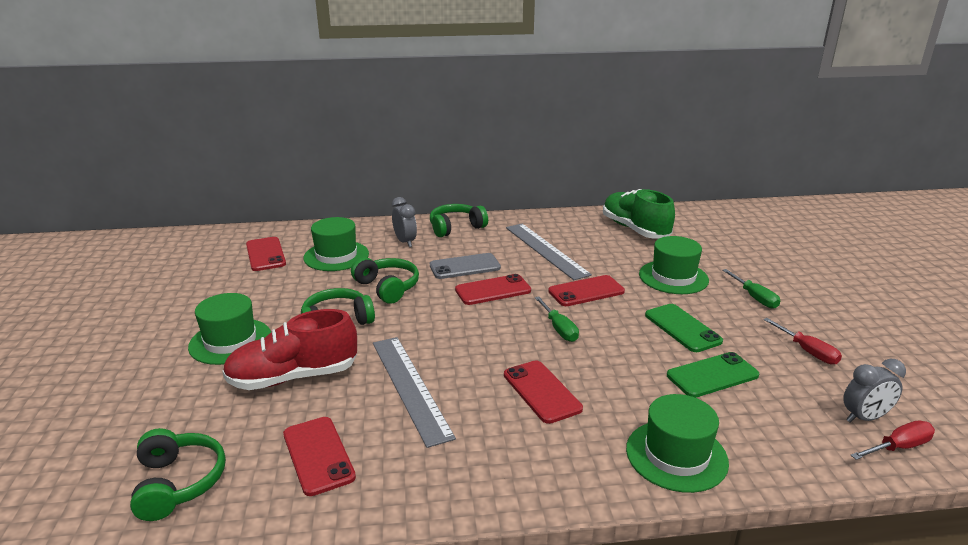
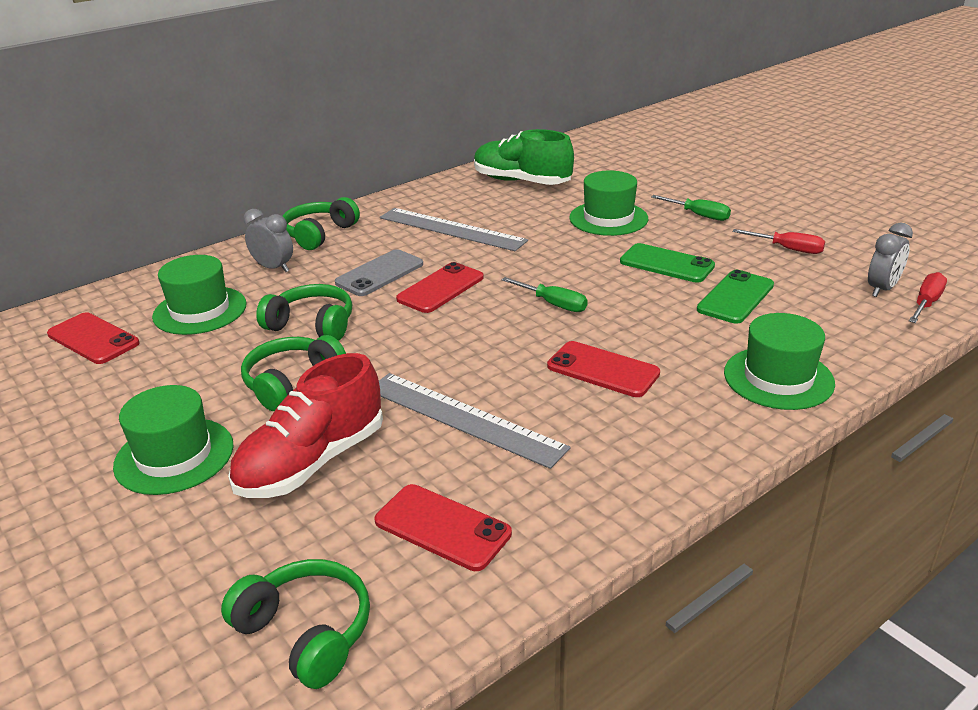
camera: 30 degrees left, 5 degrees up
red phone [548,275,625,306] -> none

